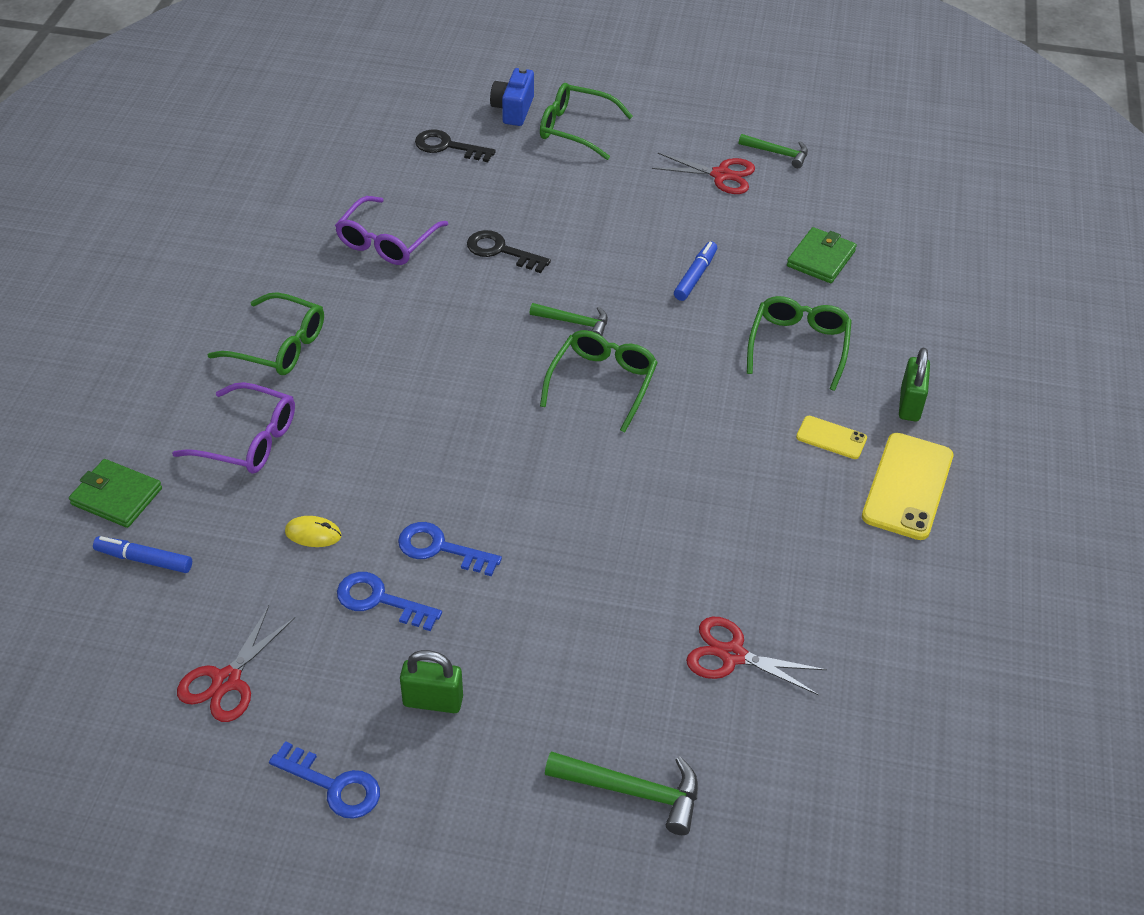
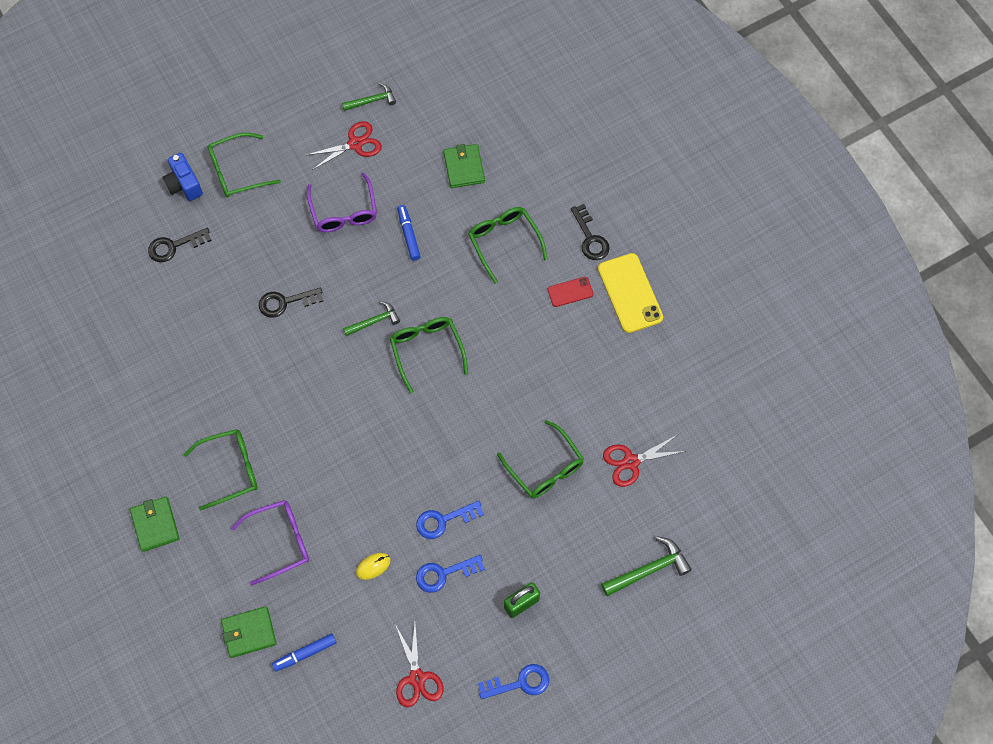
camera: 40 degrees left, 20 degrees up
purple glasses [335,196,448,265] -> purple glasses moved to [307,172,377,232]
yellow phone [796,416,867,459] -> red phone [548,277,593,307]
green padlock [899,348,930,421] -> black key [571,204,610,260]
none -> green wallet [130,497,180,552]
none -> green glasses [497,420,584,499]

